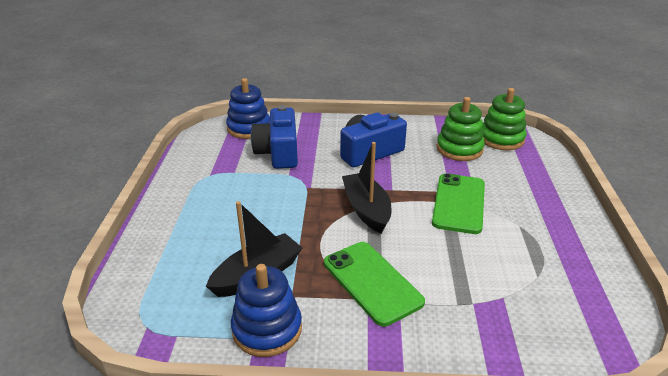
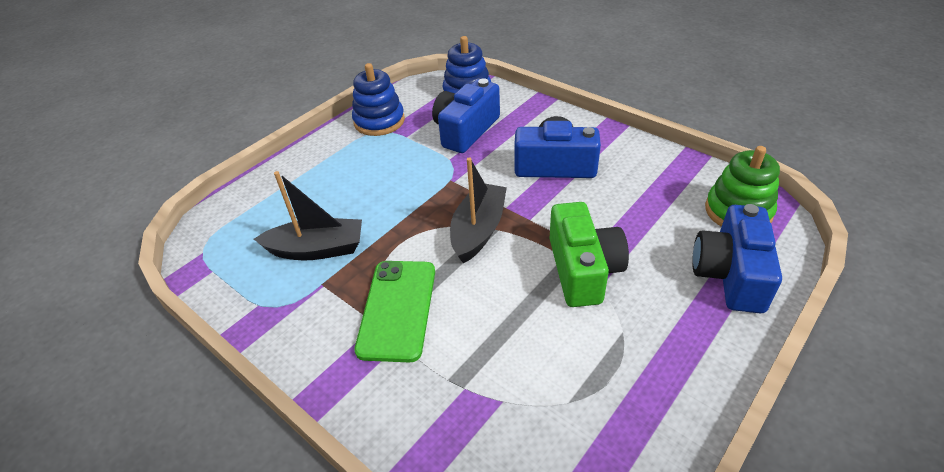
camera: 40 degrees right, 10 degrees up
blue stacking toy [231,264,302,357] -> blue stacking toy moved to [352,63,405,136]
green phone [432,173,485,234] -> green camera [549,202,629,307]
green stacking toy [437,97,485,161] -> none
none -> blue camera [692,204,782,313]

